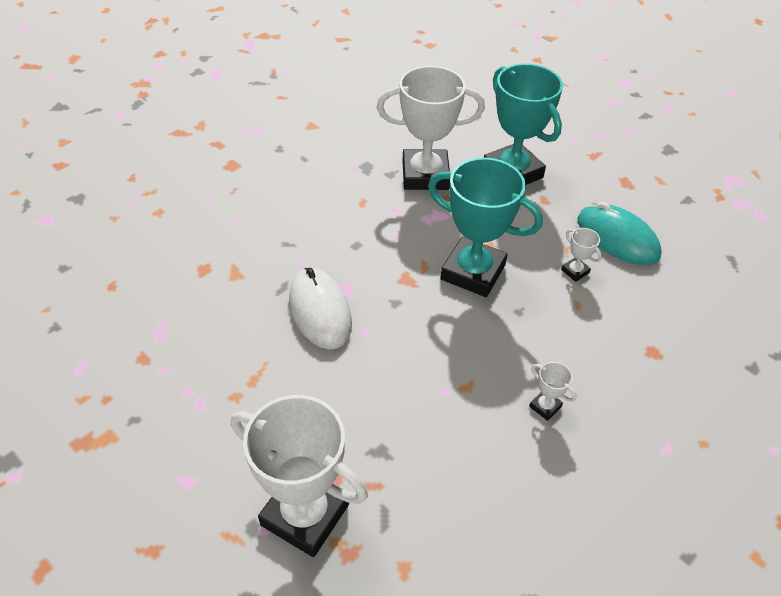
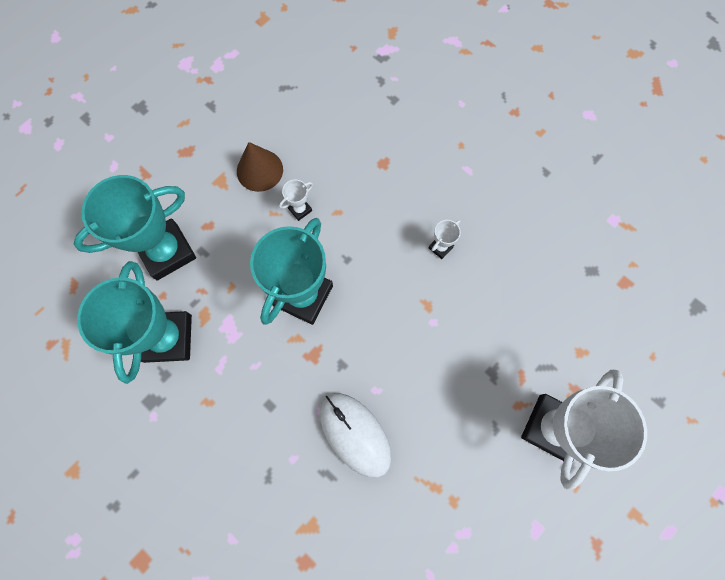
camera: 90 degrees left, 25 degrees up
white mouse [289,268,352,349] -> white mouse turned 75 degrees clockwise [320,393,391,478]
white trophy [377,66,485,190] -> turquoise trophy [77,261,192,384]
turquoise mouse [577,202,662,265] -> brown cone [237,142,283,192]

